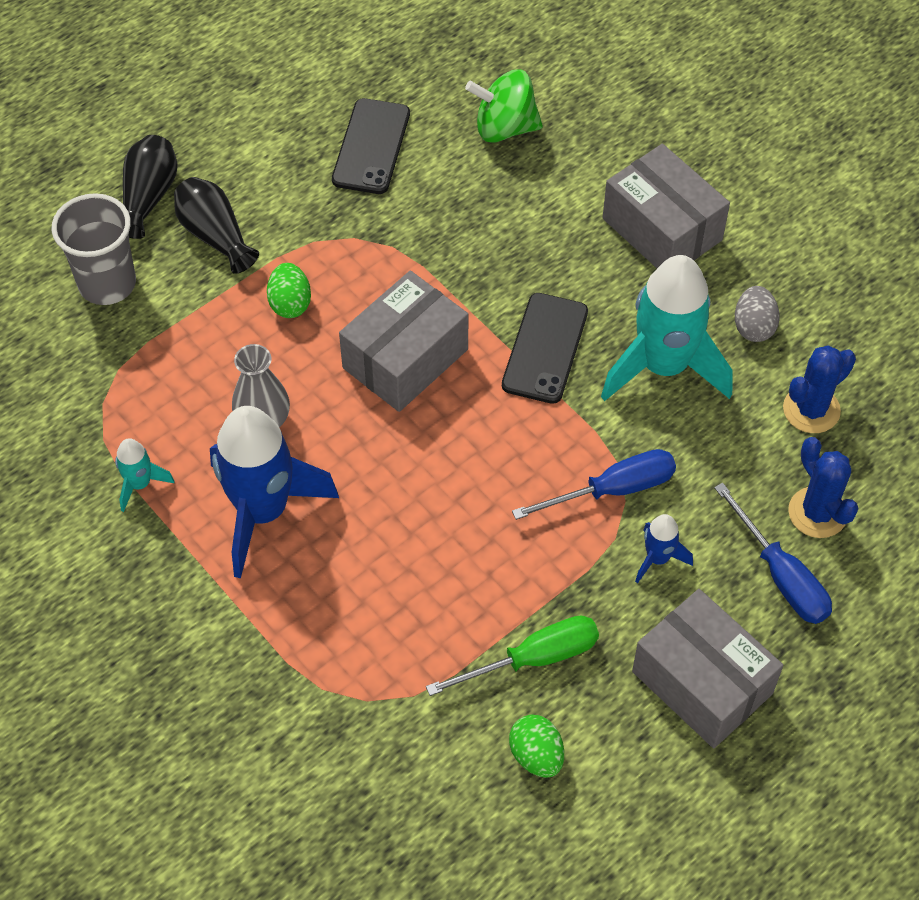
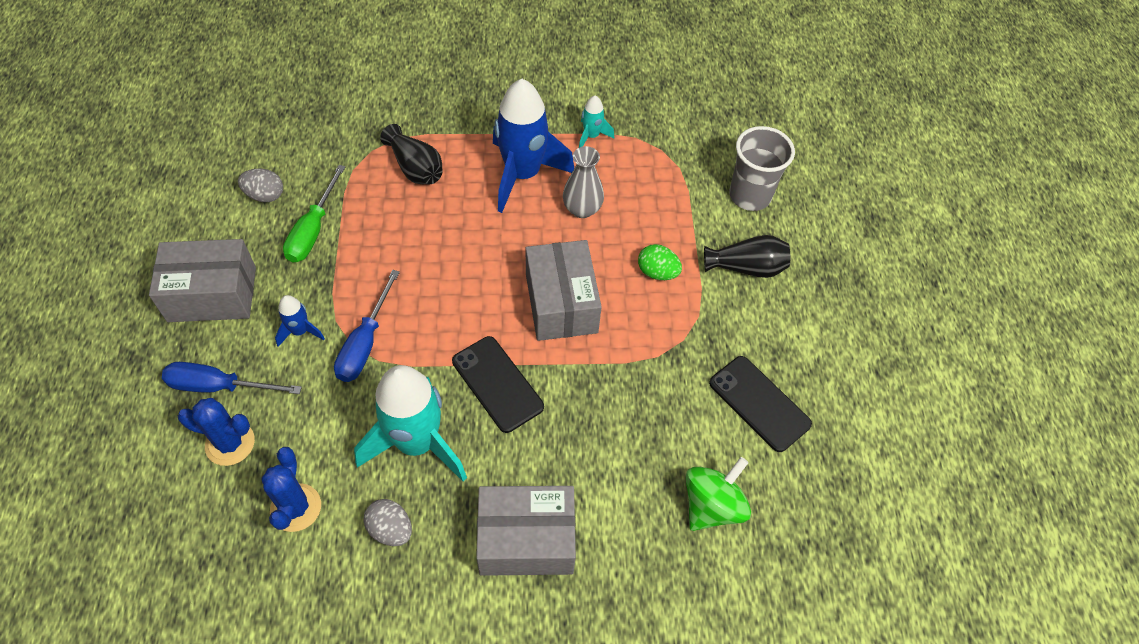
camera: 125 degrees right, 0 degrees up
black vase [123,135,178,239] -> black vase moved to [380,124,443,184]
green egg [509,715,564,778] -> grey egg [238,168,283,202]

